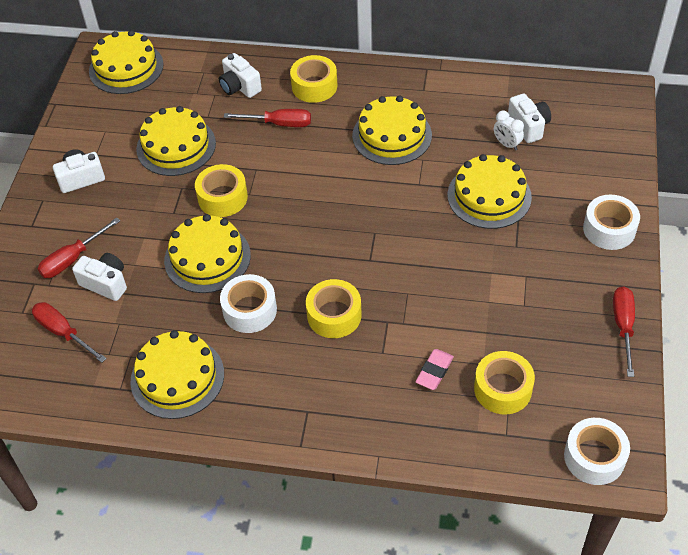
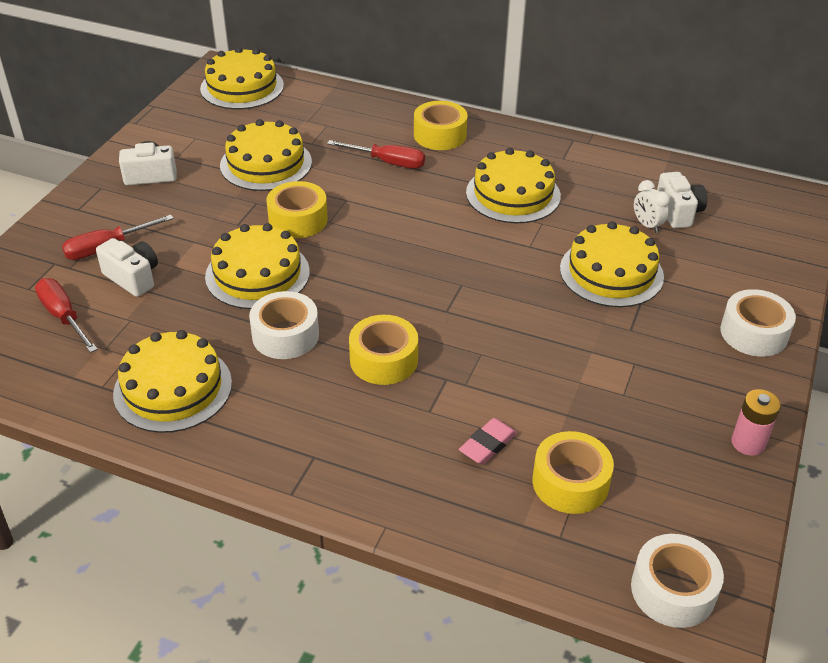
camera: 10 degrees right, 10 degrees down
white camera [219,53,262,98] -> none
red screwdriver [613,286,635,377] -> pink battery [731,389,781,456]

